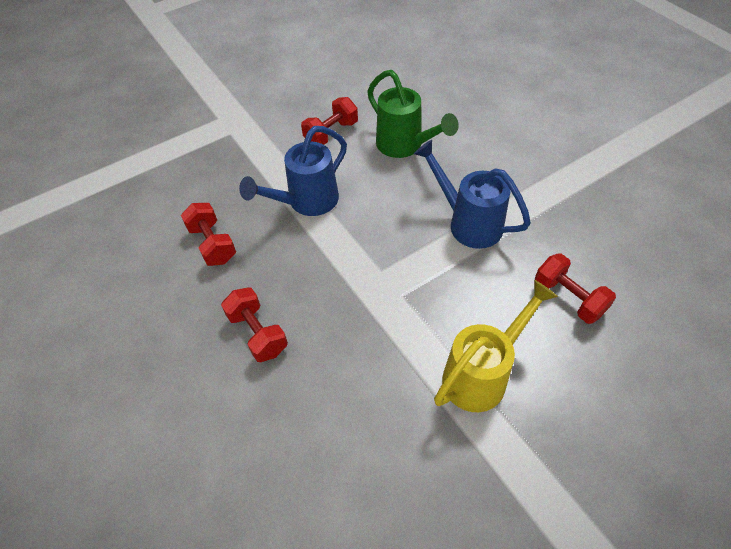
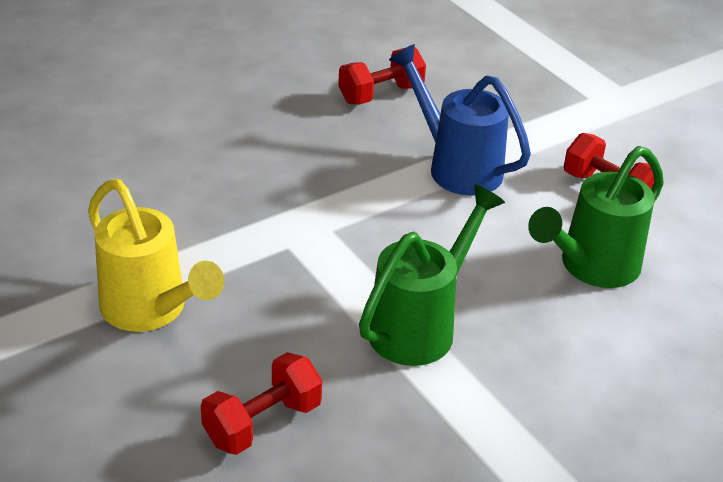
camera: 85 degrees right, 15 degrees down
red dumbbell [221,287,288,362] -> none
blue watering can [414,140,531,249] -> green watering can [359,184,505,366]

